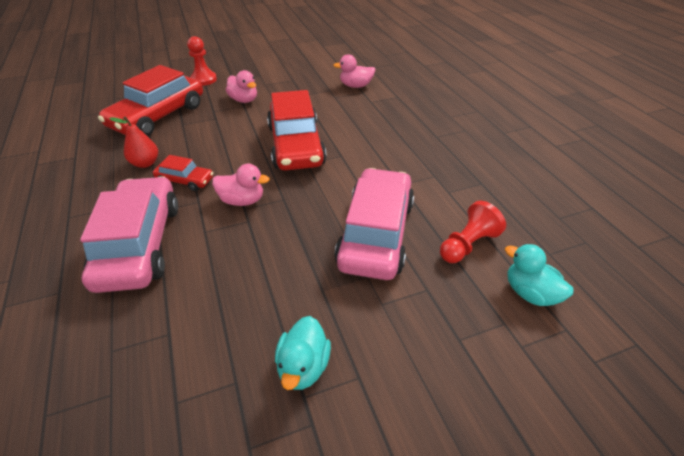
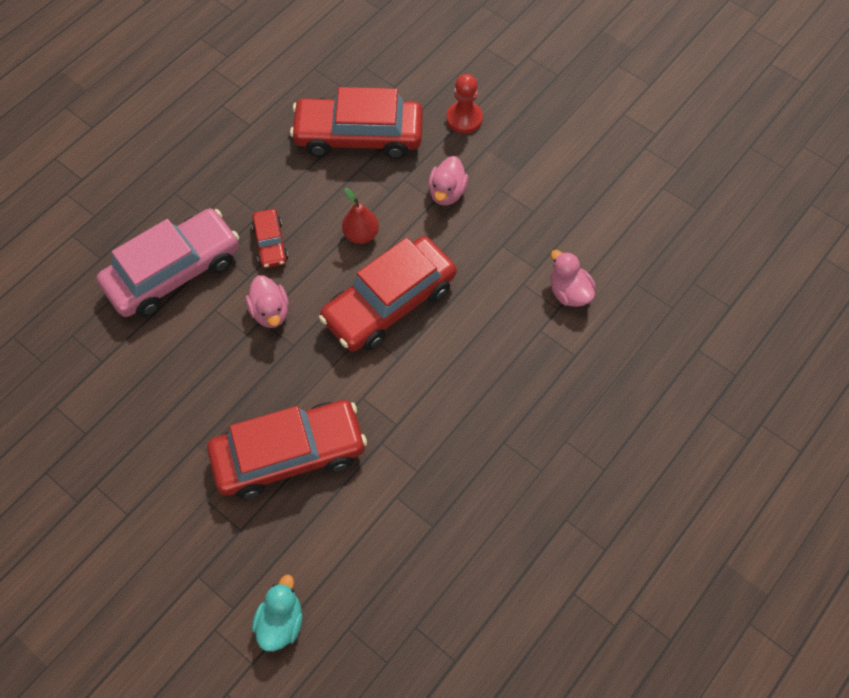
camera: 60 degrees right, 20 degrees up
red pear [109,116,158,168] -> red pear moved to [342,188,379,244]
turquoise duck [275,316,331,390] -> none
pink car [335,168,414,280] -> red car [207,400,367,499]
red pawn [440,201,506,263] -> none

